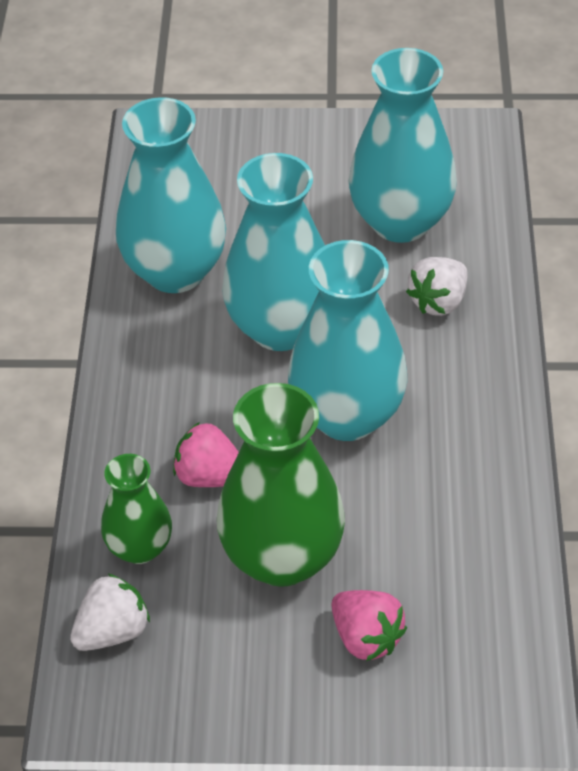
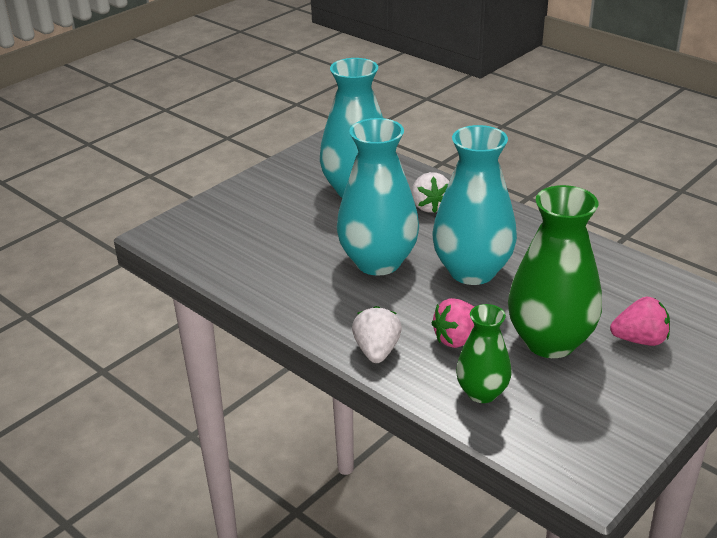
camera: 50 degrees left, 15 degrees down
white strawberry [70,573,150,651] -> white strawberry moved to [352,306,402,363]
turquoise vase [116,97,226,293] -> none

